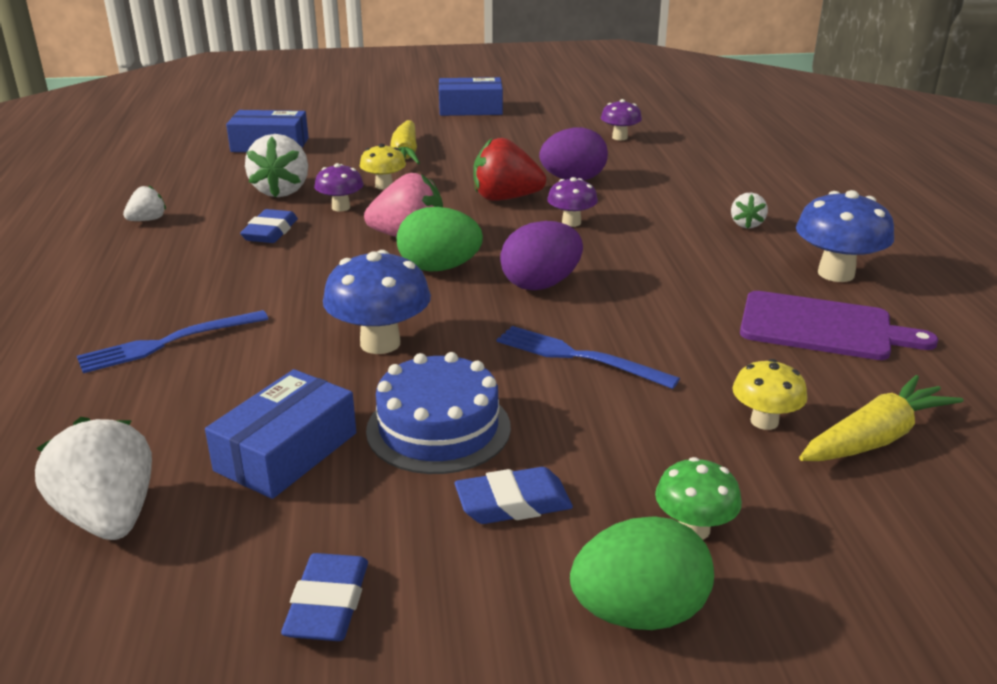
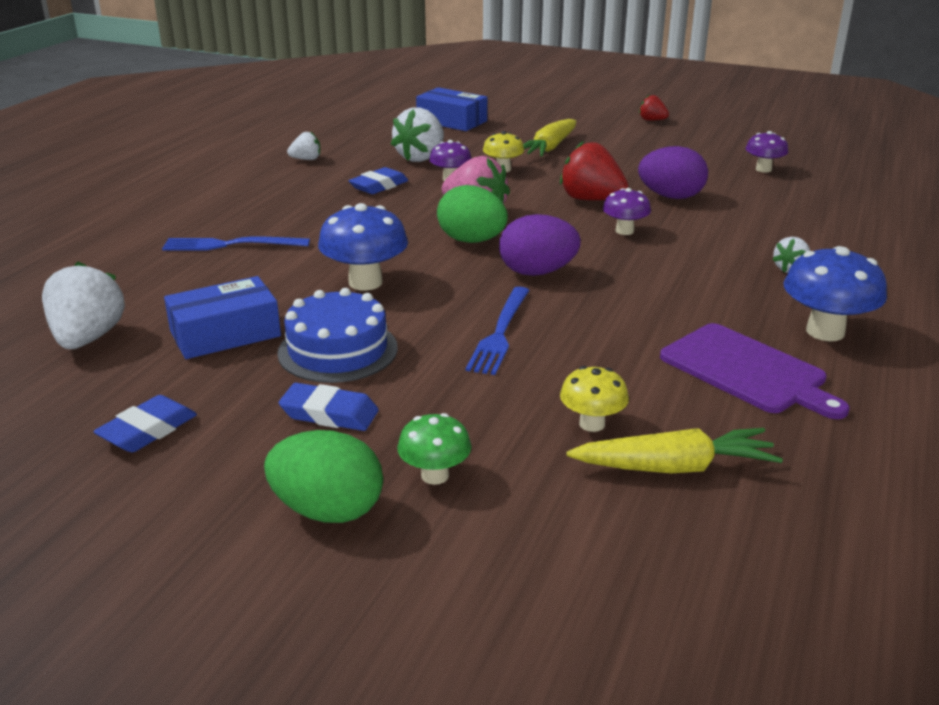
camera: 30 degrees right, 0 degrees up
blue box [439,77,503,116] -> red strawberry [639,94,669,121]
blue fork [497,326,680,389] -> blue fork turned 135 degrees counterclockwise [466,287,530,375]

